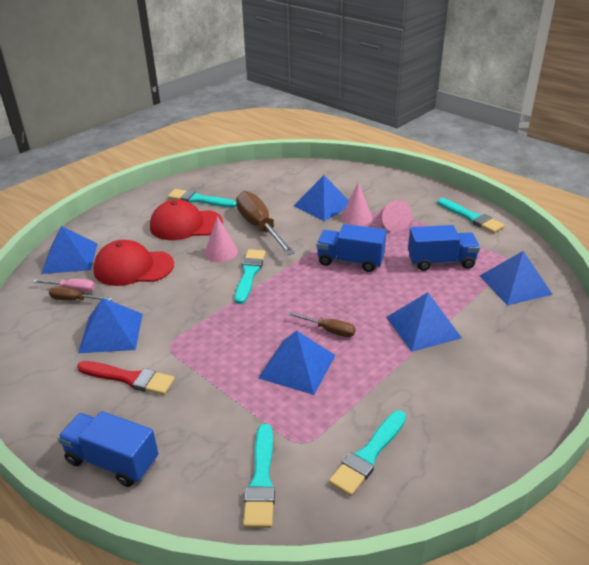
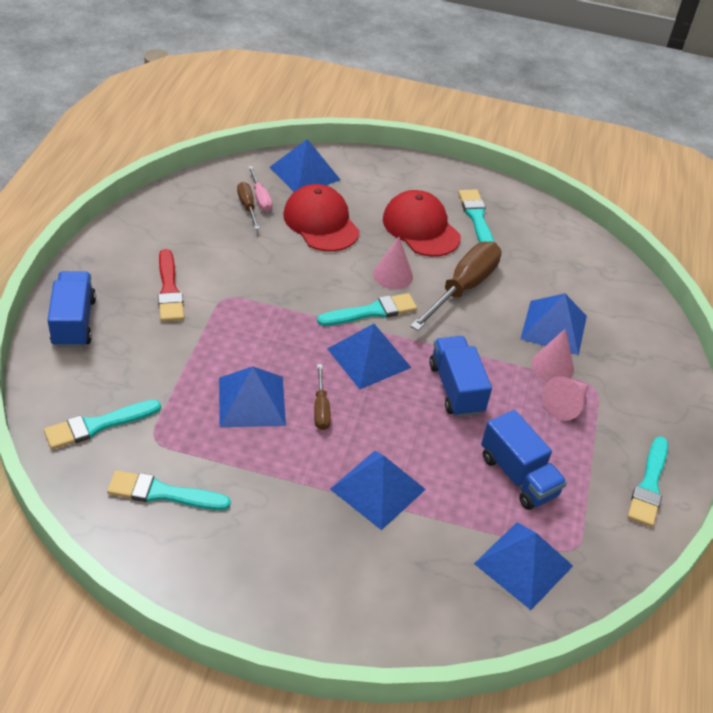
camera: 55 degrees right, 10 degrees up
blue pyramid [78,298,143,353] -> blue pyramid moved to [327,324,411,389]

